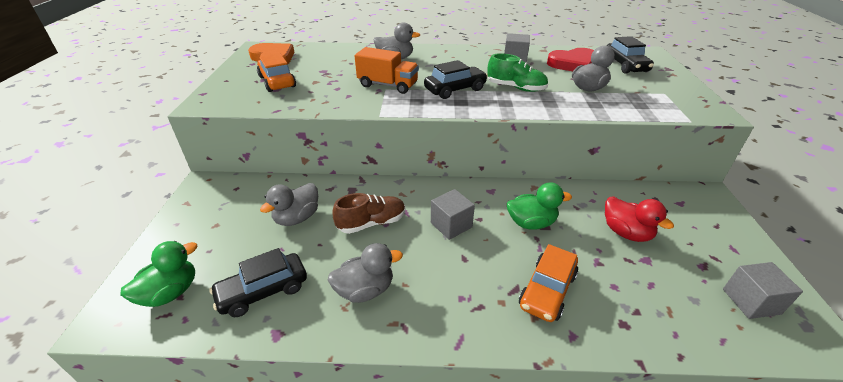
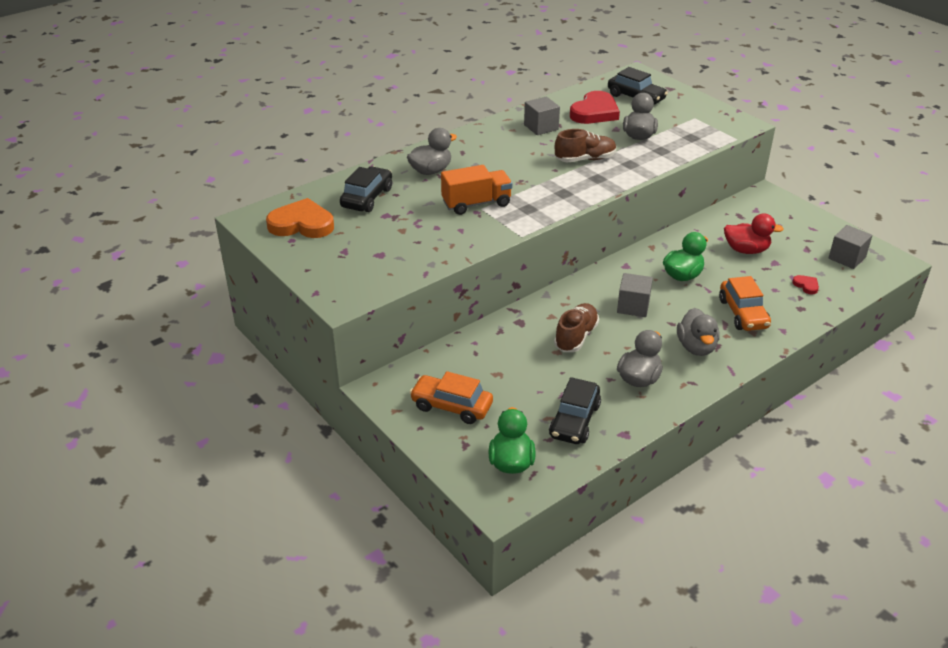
camera: 40 degrees left, 0 degrees up
orange car [257,53,296,92] -> orange car moved to [410,371,493,424]
grey duck [260,183,318,226] -> grey duck moved to [677,308,720,356]
black car [424,60,488,99] -> black car moved to [340,166,392,212]
green shoe [487,53,548,92] -> brown shoe [555,129,616,163]
none -> red heart [792,275,819,294]

